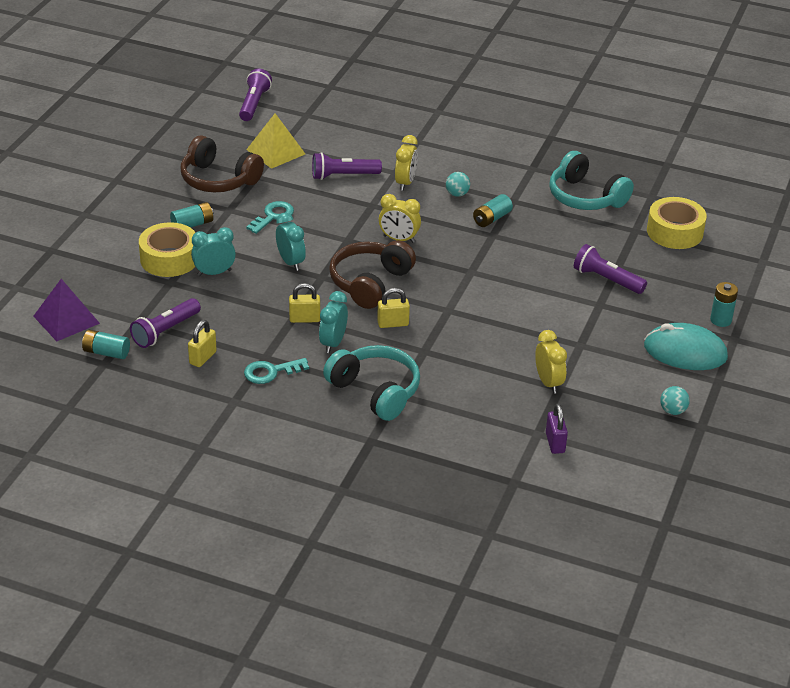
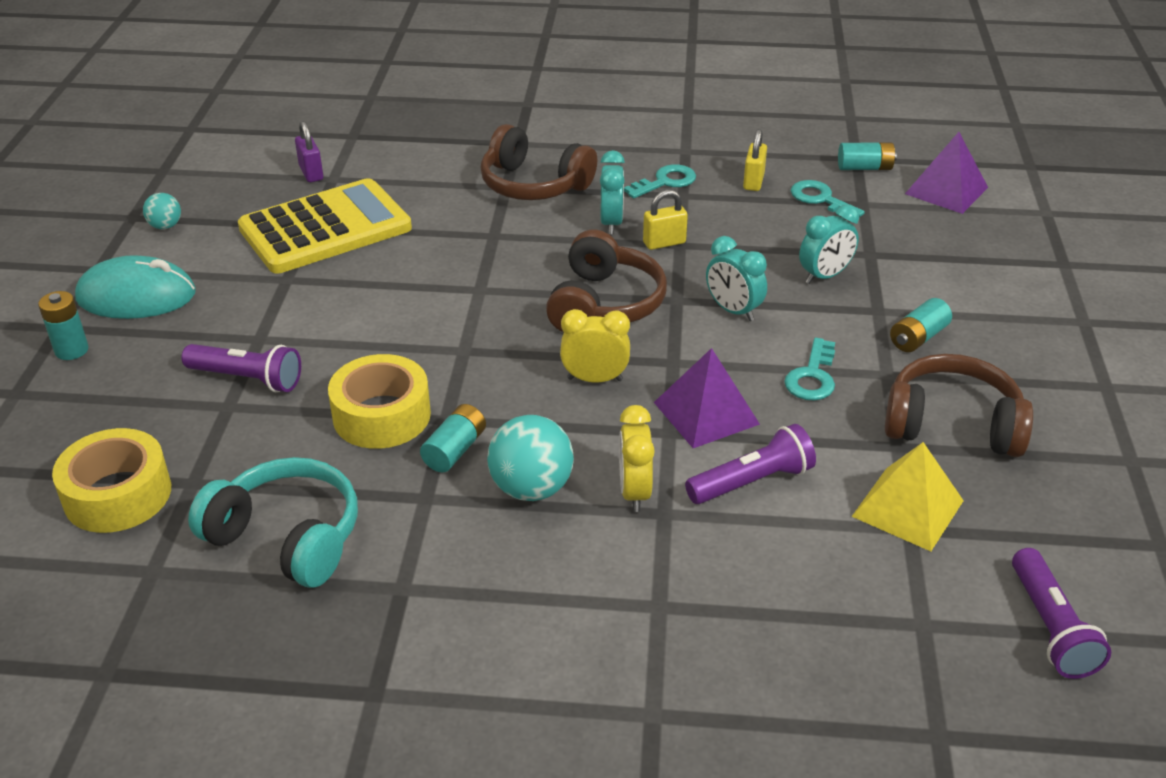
camera: 165 degrees right, 0 degrees up
purple flashlight [130,298,201,348] -> turquoise key [791,180,865,217]
yellow tape [139,222,196,277] -> yellow tape moved to [328,354,431,449]
turquoise headphones [323,345,420,421] -> brown headphones [481,124,597,200]
yellow padlock [377,288,410,328] -> none
turquoise ball [446,172,470,197] -> turquoise ball [487,415,574,501], size x1.83
yellow clock [535,330,567,394] -> yellow calculator [238,178,412,273]
none -> purple pyramid [654,348,760,448]

